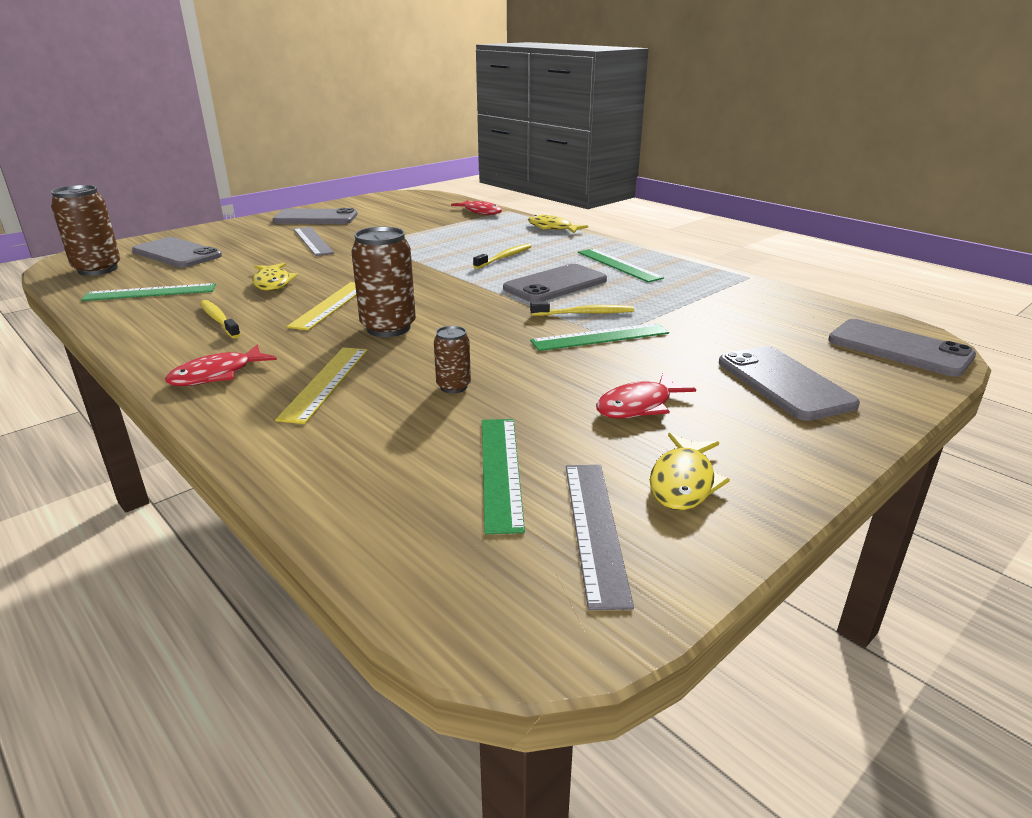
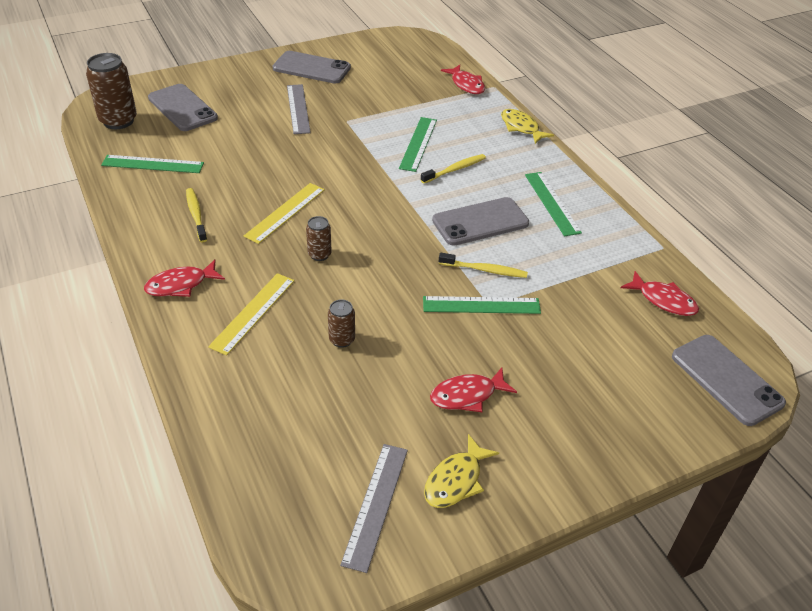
camera: 15 degrees right, 15 degrees up
yellow fish [252,263,298,291] -> none
brown can [351,227,416,337] -> brown can [306,216,332,261], size x0.53
green ruler [482,419,525,534] -> green ruler moved to [399,117,437,172]
grey phone [719,346,860,421] -> none
none -> red fish [620,271,699,316]

